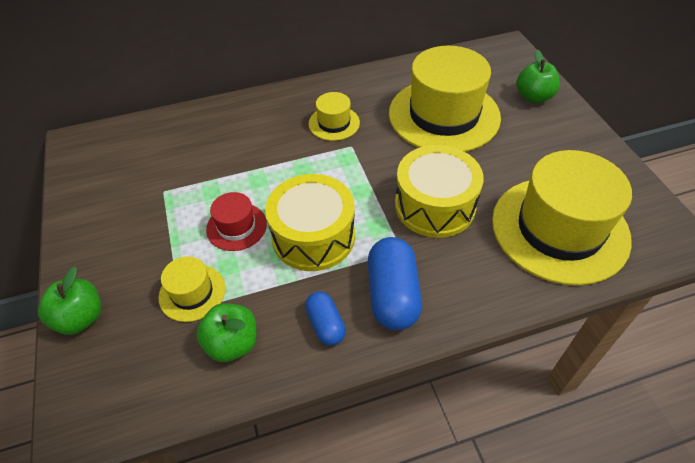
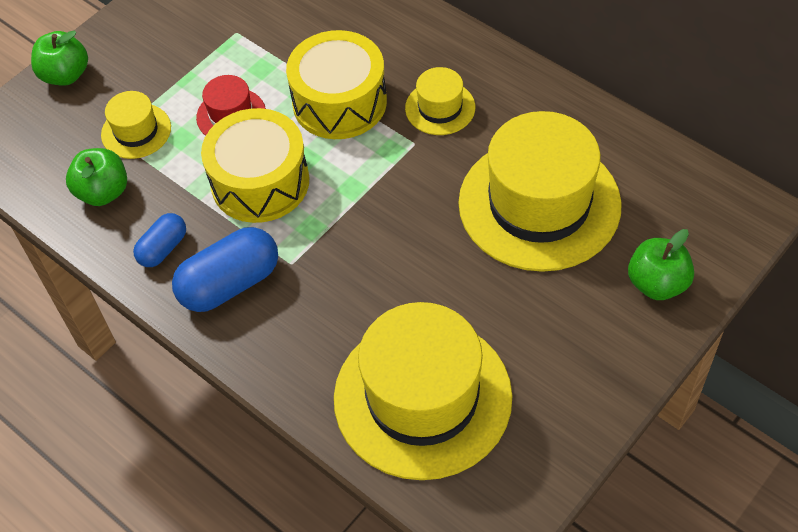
camera: 60 degrees right, 5 degrees up
yellow drum [395,145,484,238] -> yellow drum moved to [286,30,387,139]

